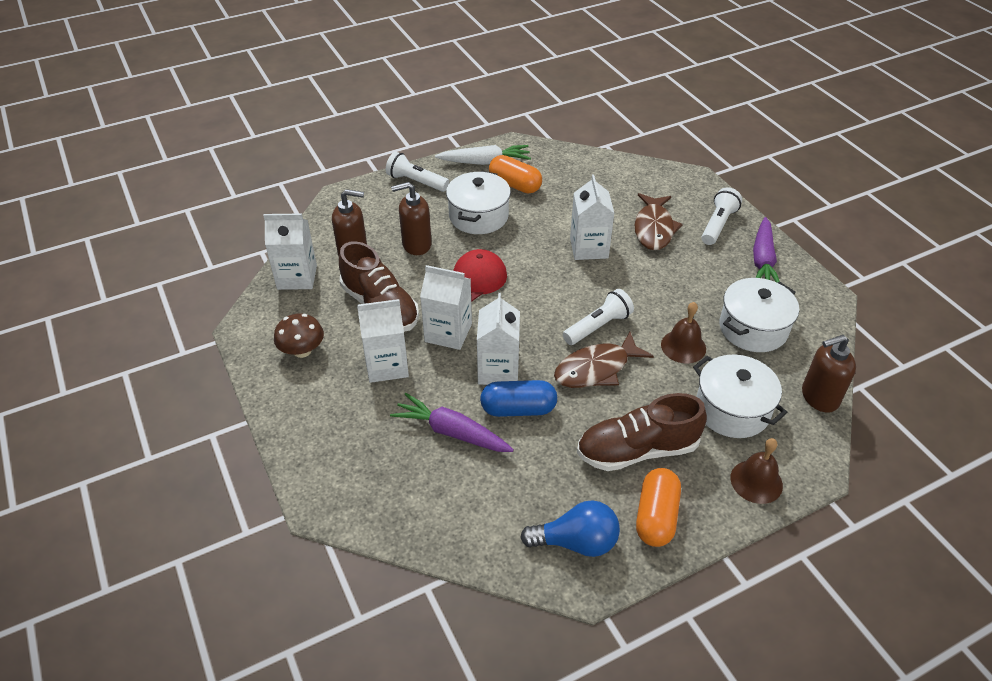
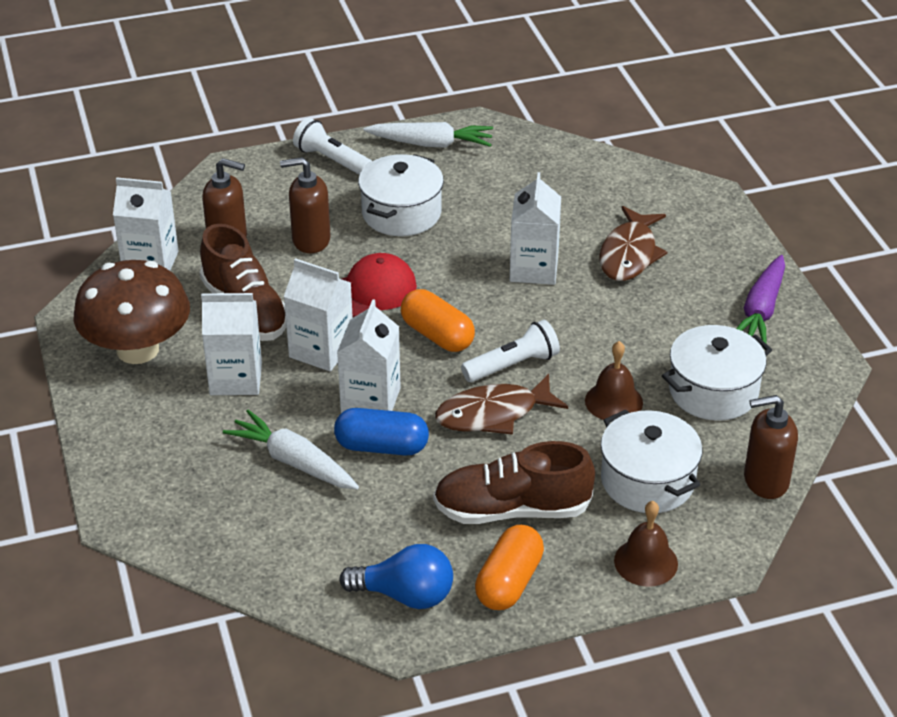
camera: 10 degrees right, 5 degrees down
brown mushroom [274,313,324,358] -> brown mushroom [74,260,190,364], size x1.87
purple carrot [390,393,514,452] -> white carrot [223,409,359,490]
orange capsule [489,155,542,194] -> orange capsule moved to [401,289,475,352]
white flashlight [701,187,742,245] -> none

